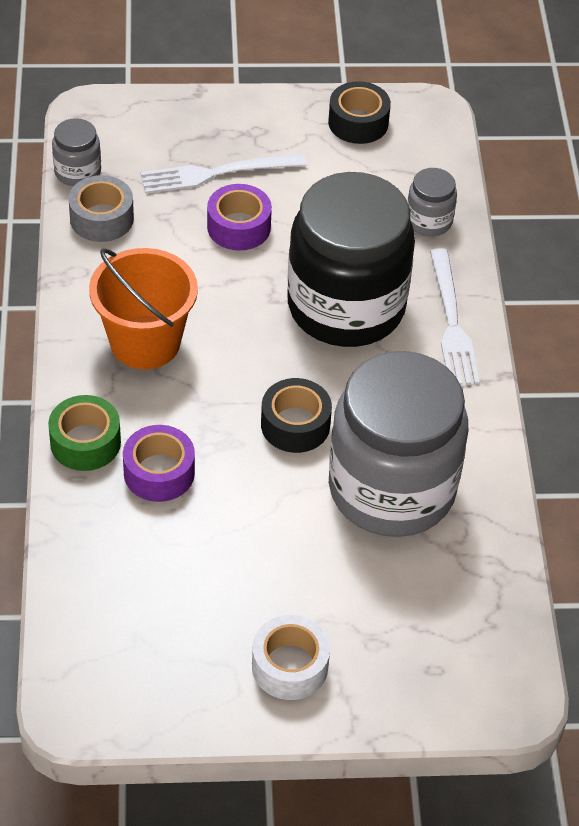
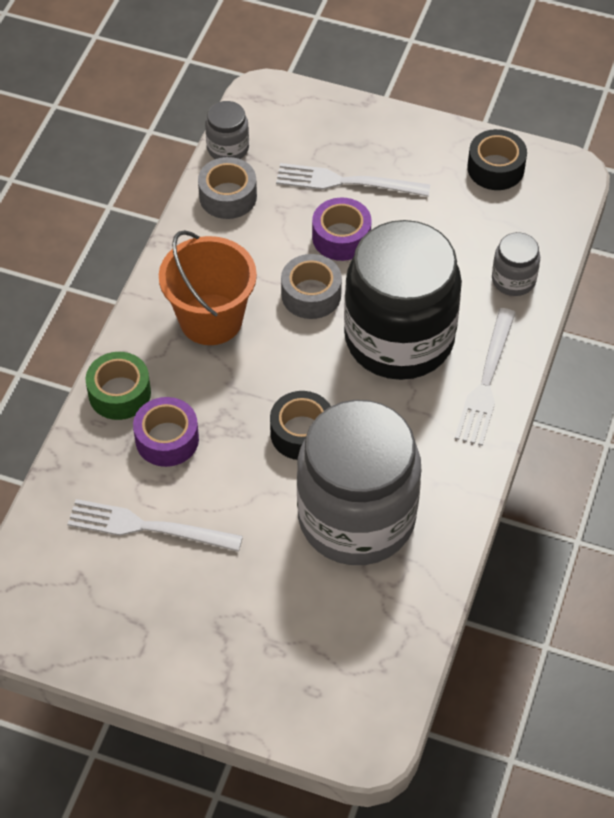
camera: 25 degrees right, 5 degrees up
white tape [252,615,330,700] -> none
none -> white fork [67,499,243,552]
none -> grey tape [281,254,342,319]

